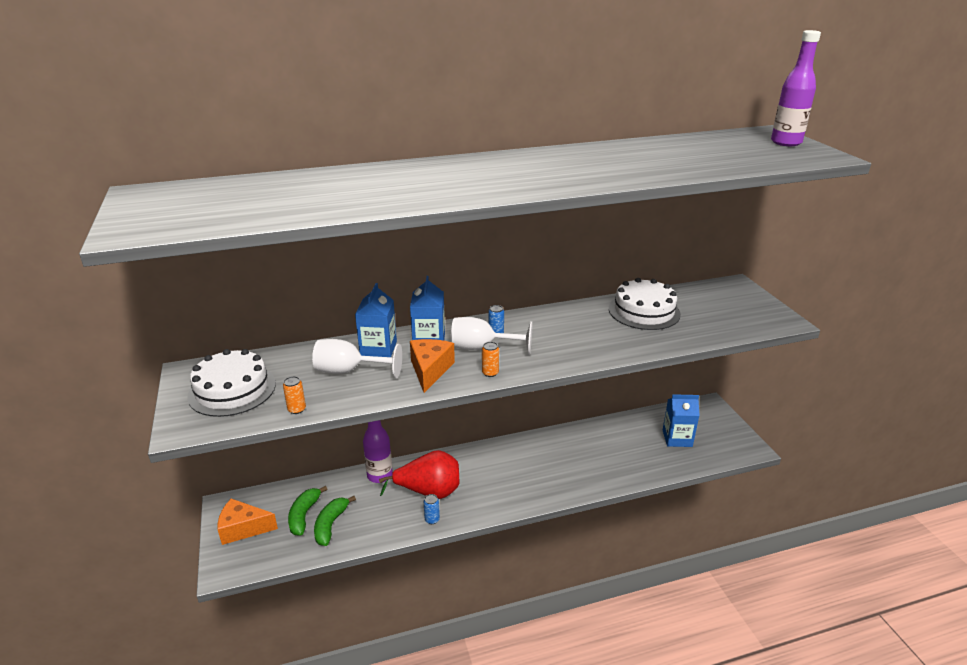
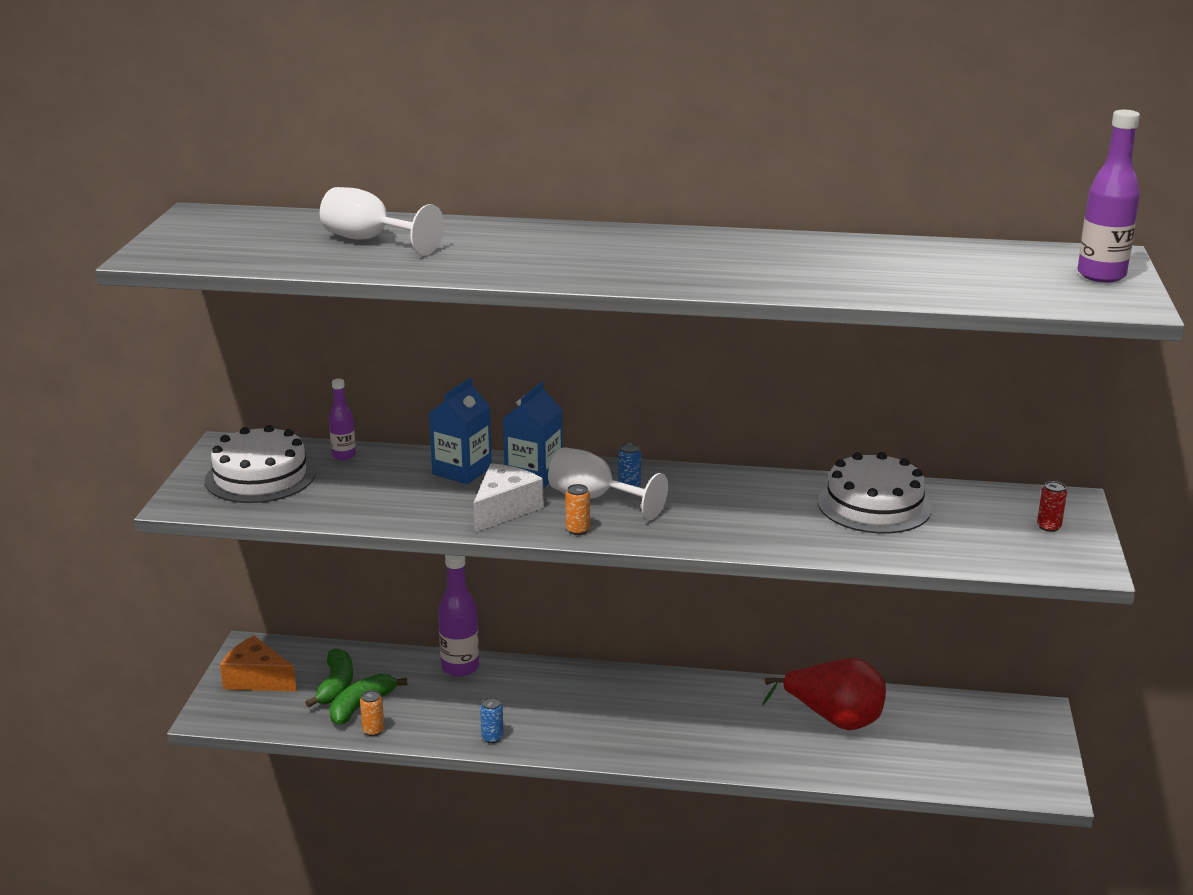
camera: 25 degrees right, 5 degrees down
orange can [283,376,306,414] -> orange can moved to [360,690,384,736]
green banana [288,486,327,536] -> green banana turned 150 degrees clockwise [305,648,353,707]
white goblet [312,339,402,378] -> white goblet moved to [320,187,444,256]
red pear [379,450,460,499] -> red pear moved to [762,658,886,730]
orange cheese [410,339,455,393] -> white cheese [474,463,544,532]
blue carton [663,394,700,447] -> none
none -> purple bottle [329,379,356,460]
none -> red can [1037,481,1067,532]

